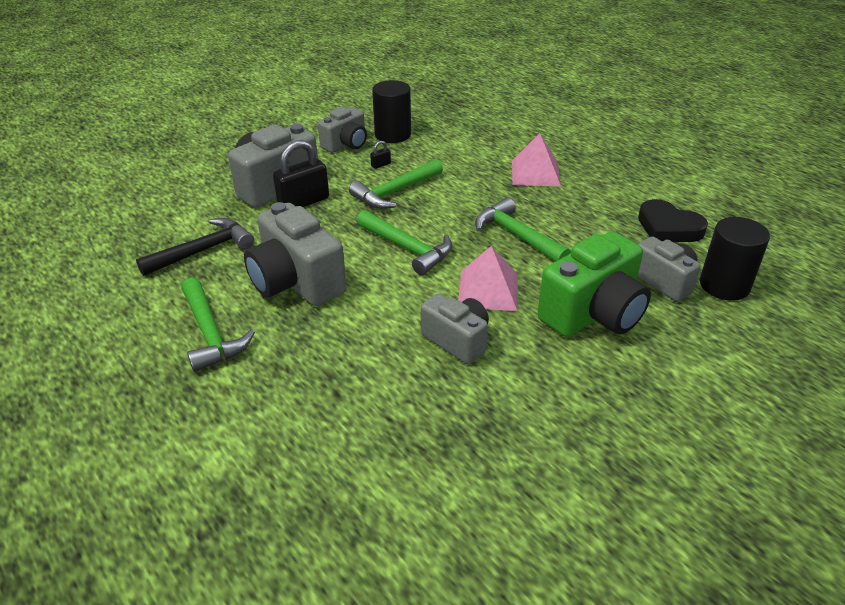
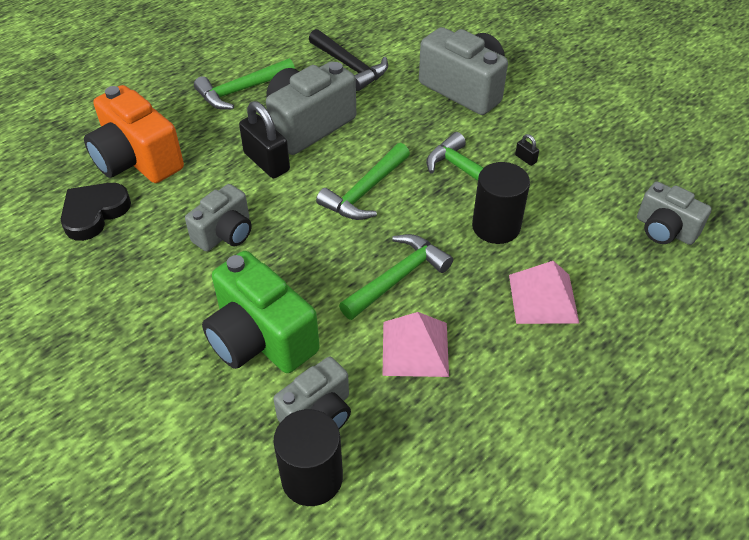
camera: 85 degrees right, 10 degrees up
black padlock [273,140,329,207] -> black padlock moved to [239,101,290,178]
grey camera [318,107,367,153] -> grey camera moved to [637,181,712,245]
black cylinder [372,80,411,143] -> black cylinder moved to [472,162,530,244]
pink pyramid [458,246,518,311] -> pink pyramid moved to [382,312,449,377]
black heart [638,199,708,242] -> black heart moved to [61,183,131,241]
none -> orange camera [84,85,184,183]

